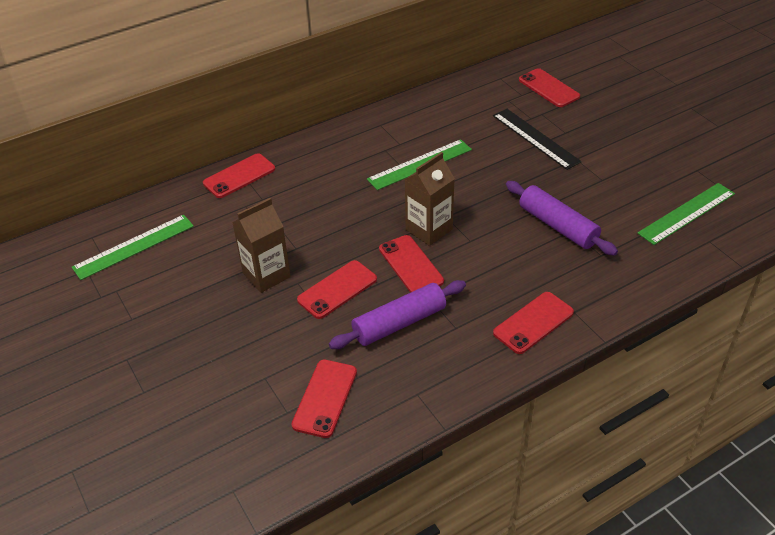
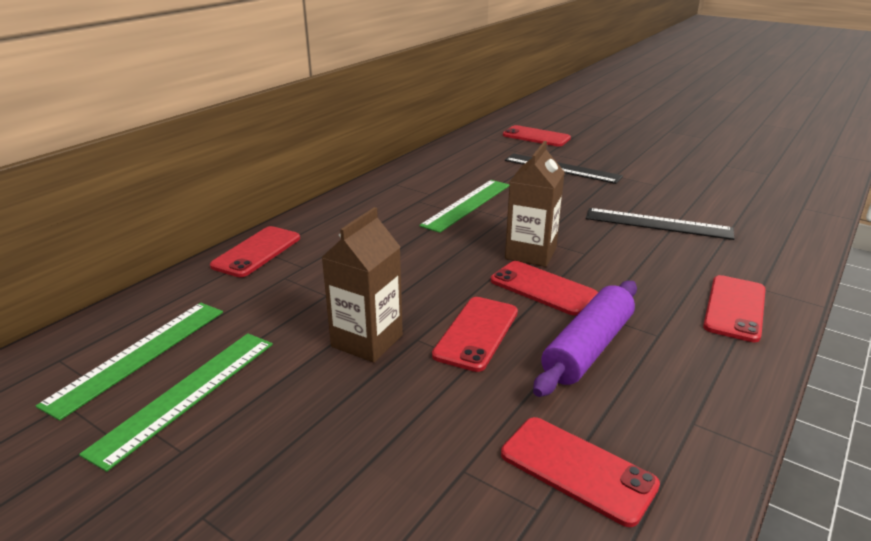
camera: 25 degrees left, 15 degrees down
red phone [291,360,357,438] -> red phone turned 45 degrees counterclockwise [501,417,660,527]
purple rolling pin [506,181,618,256] -> black ruler [586,208,734,240]
green ruler [638,183,735,245] -> green ruler moved to [79,333,273,472]

